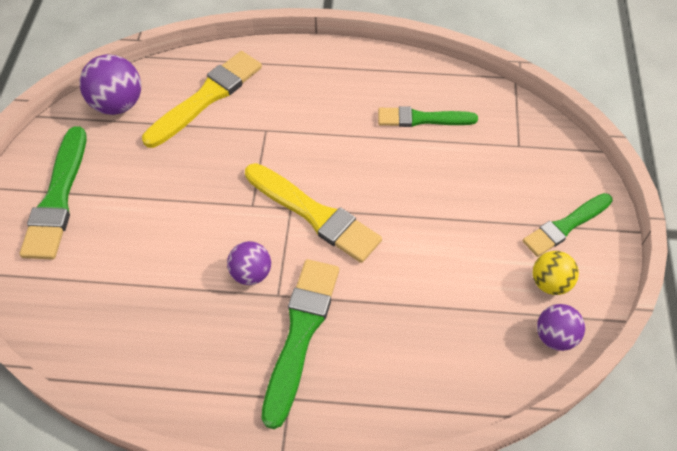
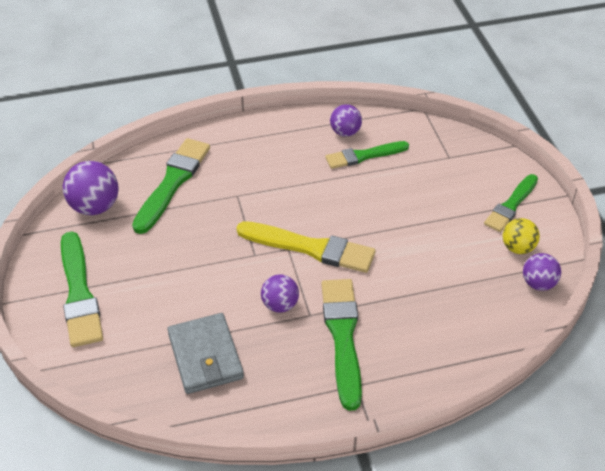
camera: 20 degrees left, 10 degrees down
yellow brush [142,51,262,148] -> green brush [132,138,210,234]
none -> grey wallet [167,313,244,394]
none -> purple ball [330,104,362,137]

